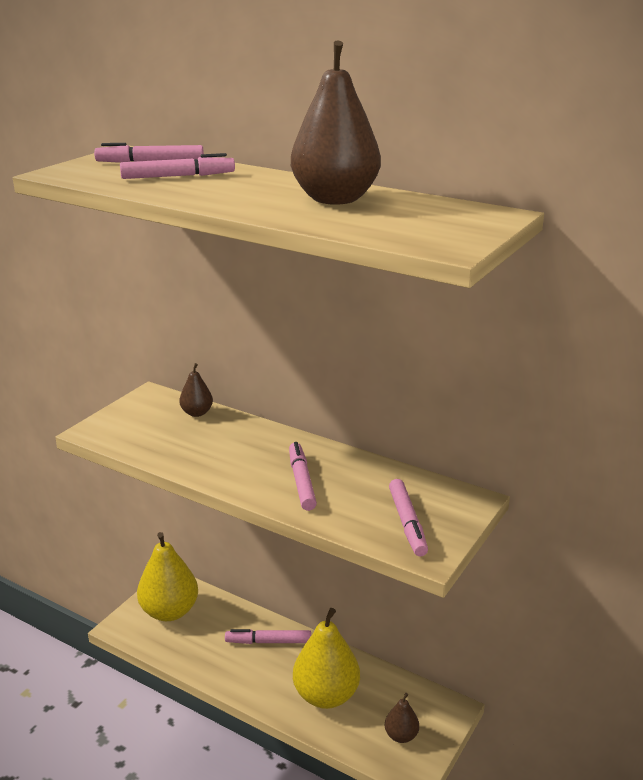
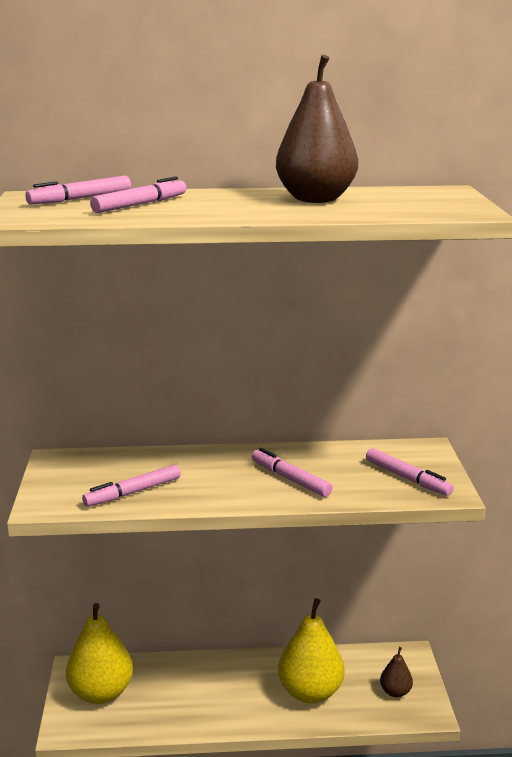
camera: 35 degrees left, 5 degrees down
brown pear [179,363,213,417] -> none
pink marker [225,629,311,644] -> pink marker moved to [82,464,181,507]

